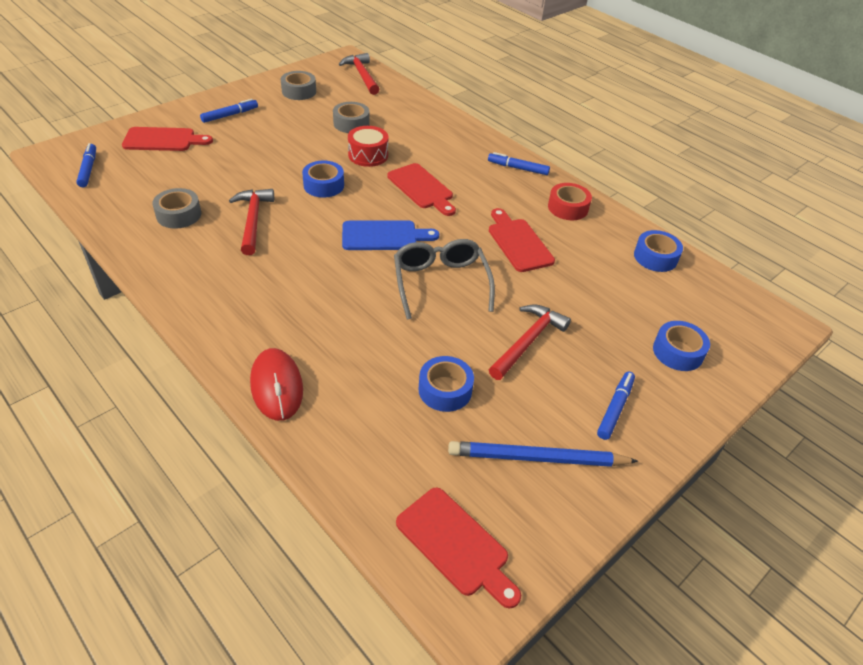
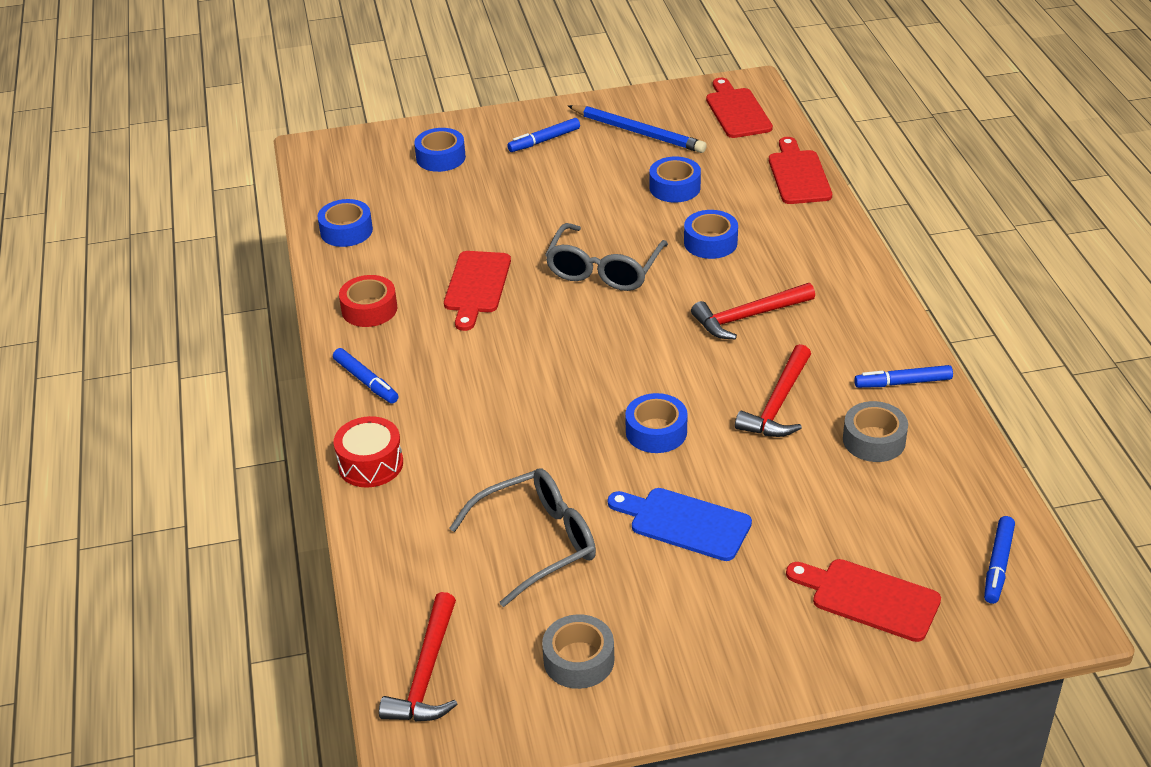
camera: 145 degrees left, 5 degrees down
blue marker [200,99,258,123] -> blue marker moved to [854,365,953,388]
red mouse [250,348,303,421] -> none
grey tape [333,102,370,133] -> grey glasses [449,468,596,607]
blue cutting board [342,220,439,250] -> blue cutting board moved to [608,488,752,561]
red drum [348,126,388,167] -> red drum moved to [334,416,403,488]
red cutting board [387,163,456,216] -> red cutting board moved to [769,137,832,204]
red hammer [489,304,571,380] -> red hammer moved to [691,283,815,339]
none -> blue tape [684,210,738,259]

